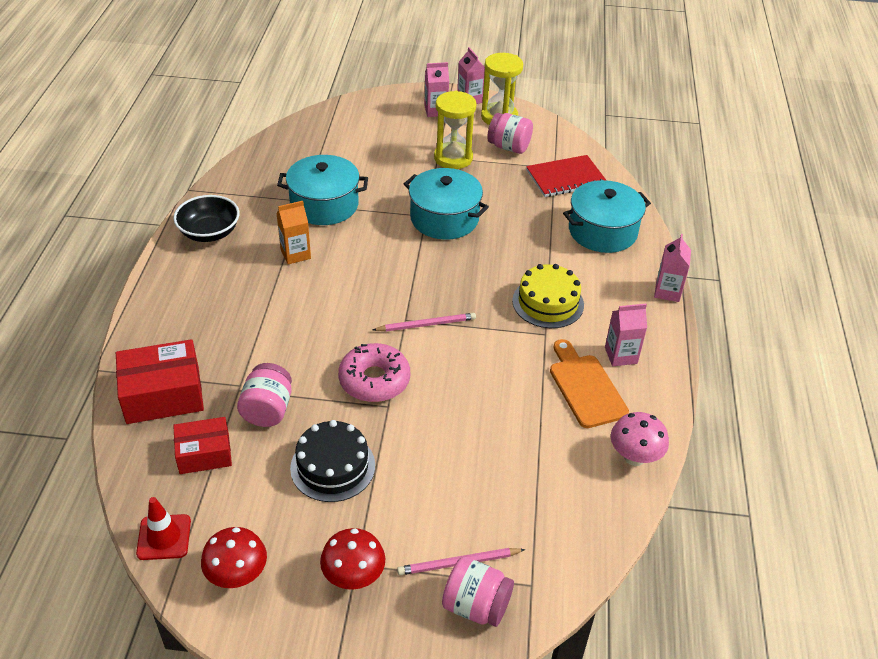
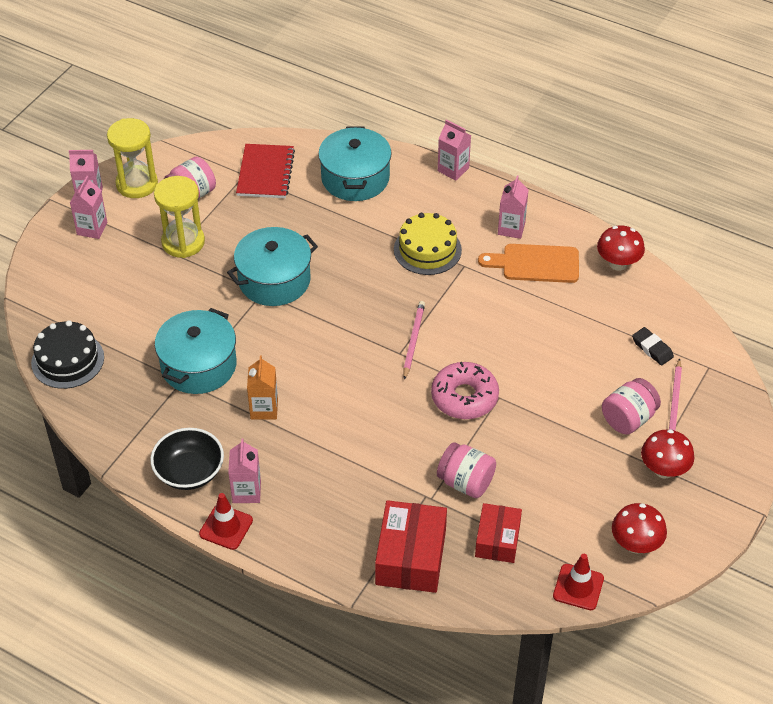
camera: 65 degrees left, 5 degrees up
black cake [290,420,375,502] -> black cake moved to [31,320,104,389]
pink jar [442,557,514,627] -> pink jar moved to [602,378,661,435]
pink mushroom [611,412,669,466] -> red mushroom [597,225,645,271]
none -> red traffic cone [199,493,253,550]
none -> pink carton [228,438,261,503]
none -> black eraser [632,327,674,365]

